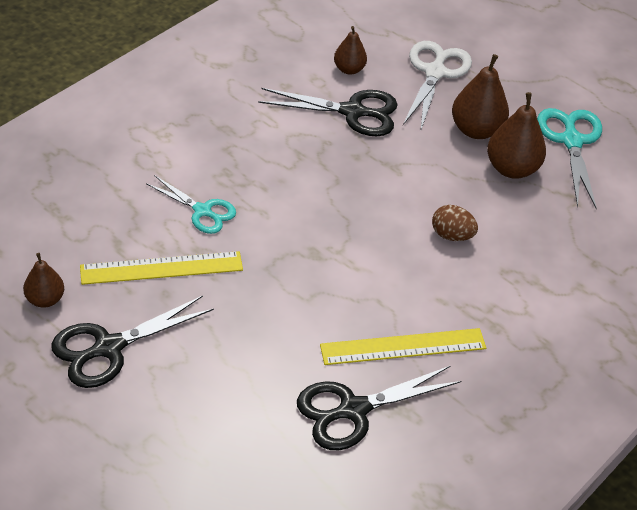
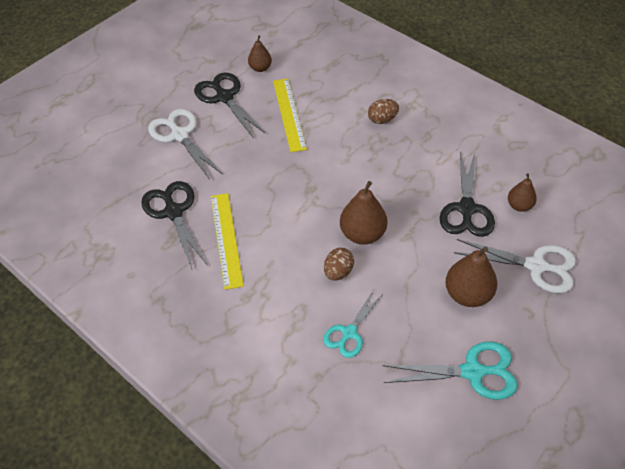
camera: 95 degrees right, 5 degrees up
turquoise scissors [146,175,236,234] -> turquoise scissors moved to [323,291,383,358]
brown pear [487,92,546,179] -> brown pear moved to [340,181,387,245]
none -> white scissors [148,109,223,180]
none -> brown egg [368,99,399,124]

